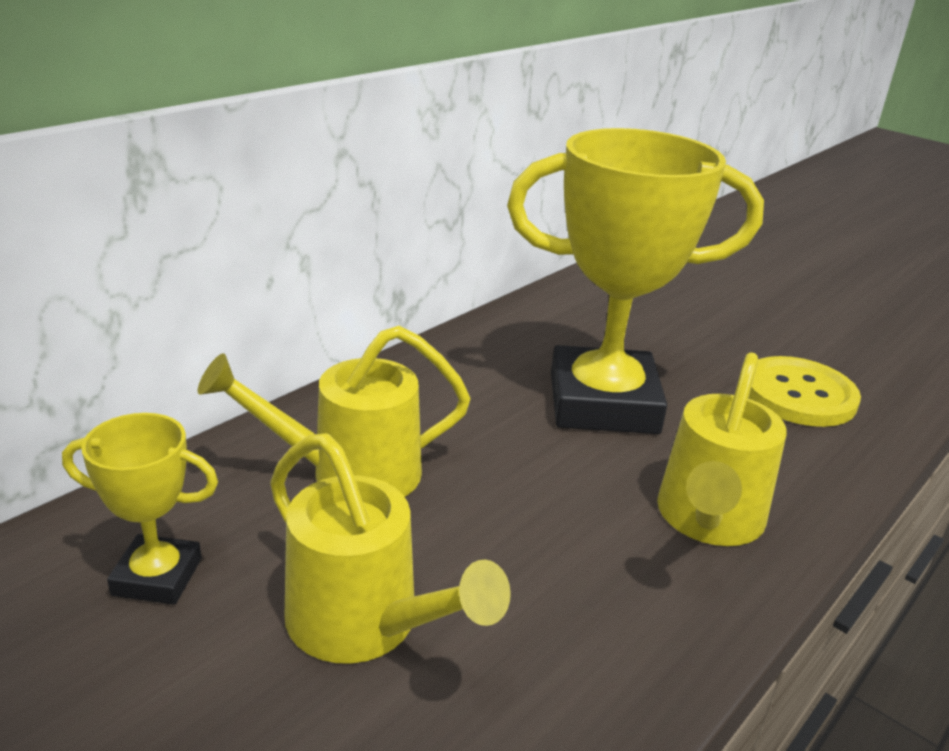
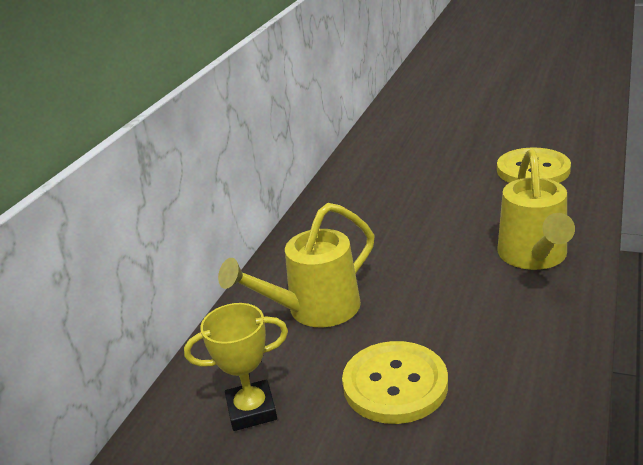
camera: 15 degrees left, 0 degrees up
yellow watering can [270,433,511,664] -> yellow button [342,341,448,424]
yellow trophy [507,128,764,434] -> none

